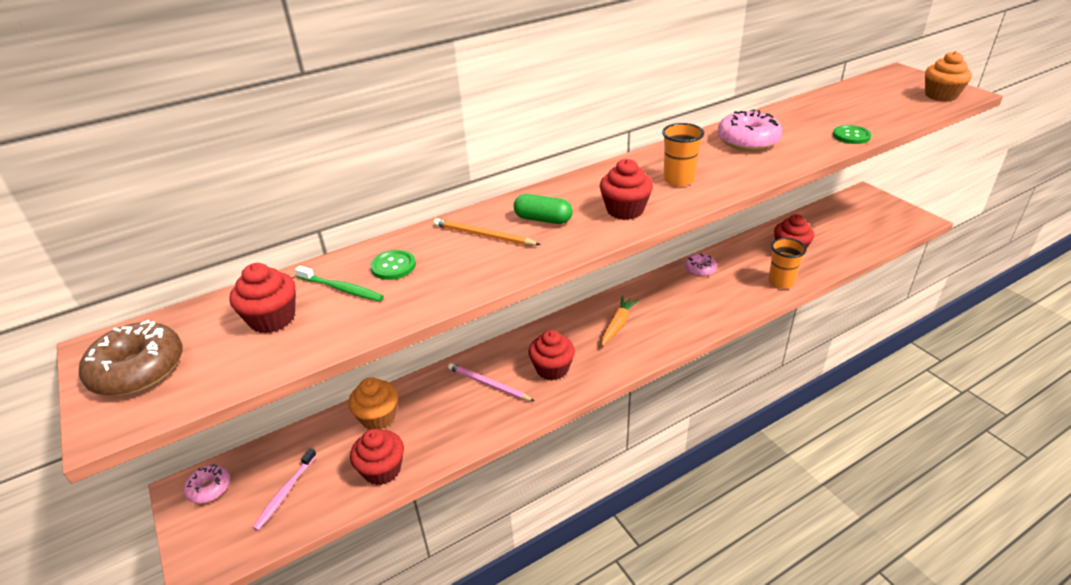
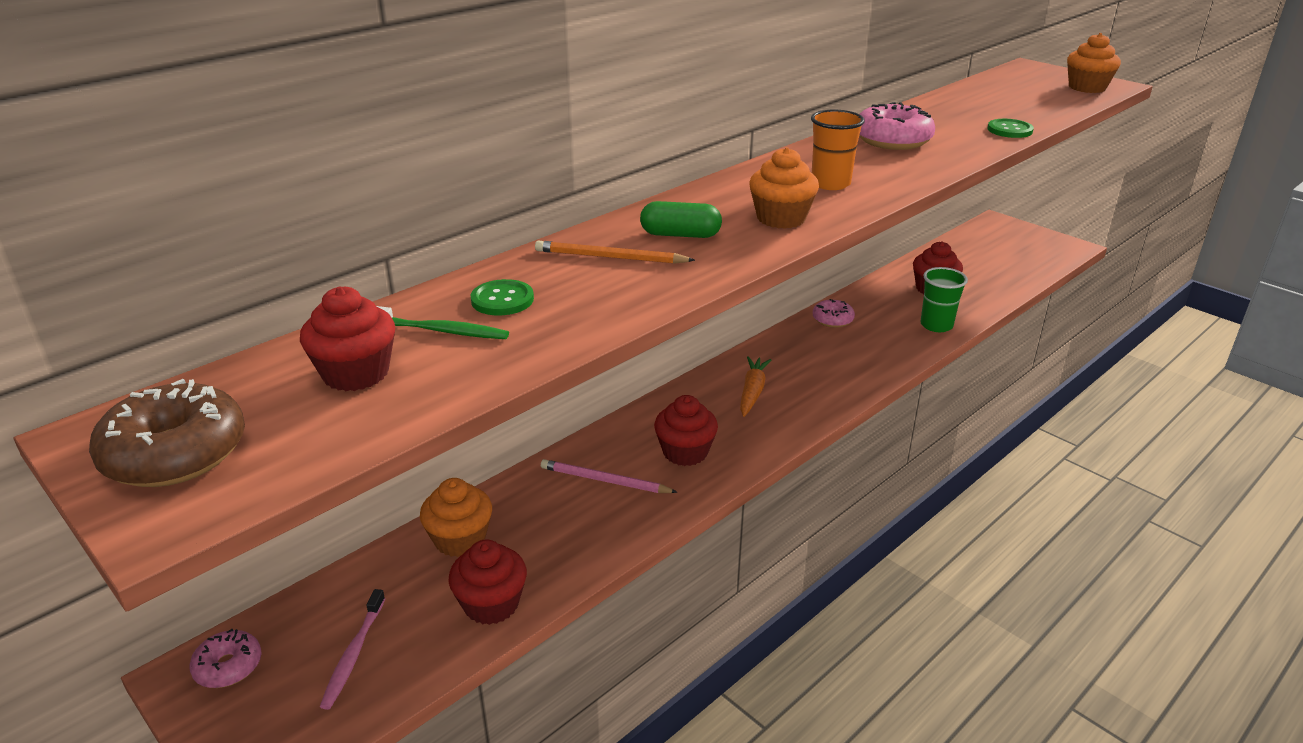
camera: 15 degrees left, 5 degrees down
red cupcake [600,159,653,220] -> orange cupcake [749,147,819,229]
orange cup [768,238,807,289] -> green cup [920,267,968,332]

